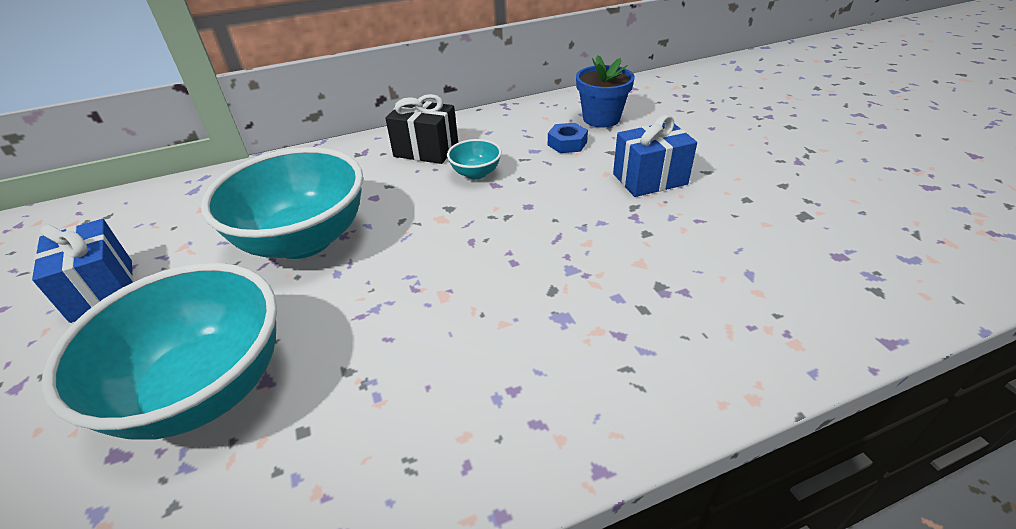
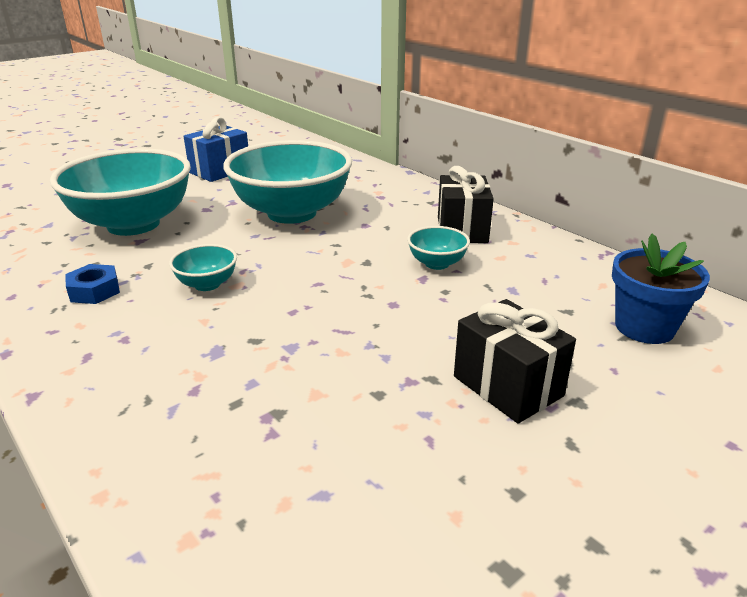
camera: 70 degrees right, 10 degrees down
blue nut [548,123,588,153] -> blue nut moved to [65,264,120,304]
blue gift [613,115,697,197] -> black gift [454,299,576,423]
none -> turquoise bowl [169,244,237,291]

